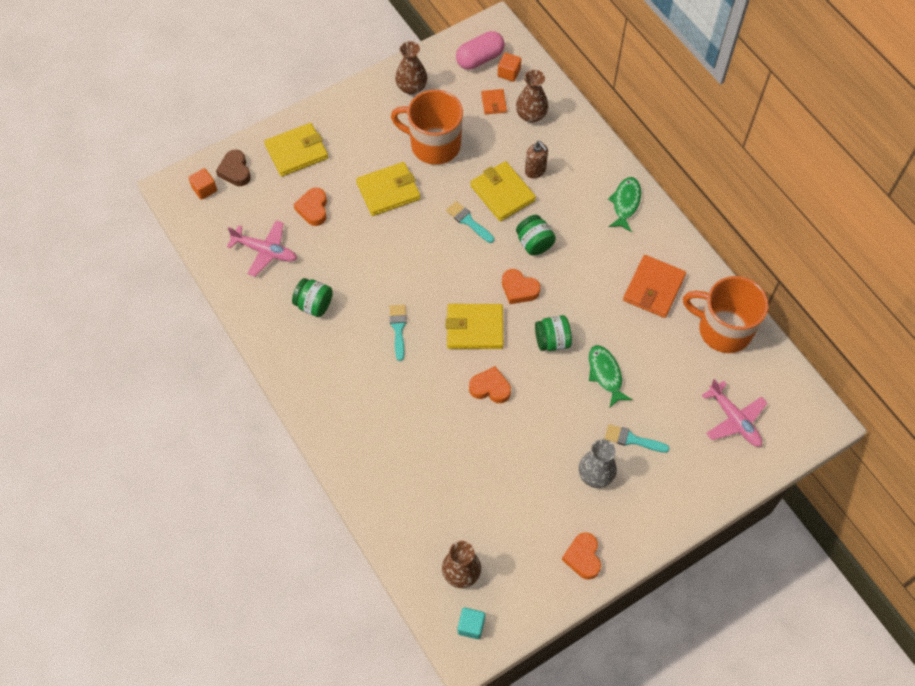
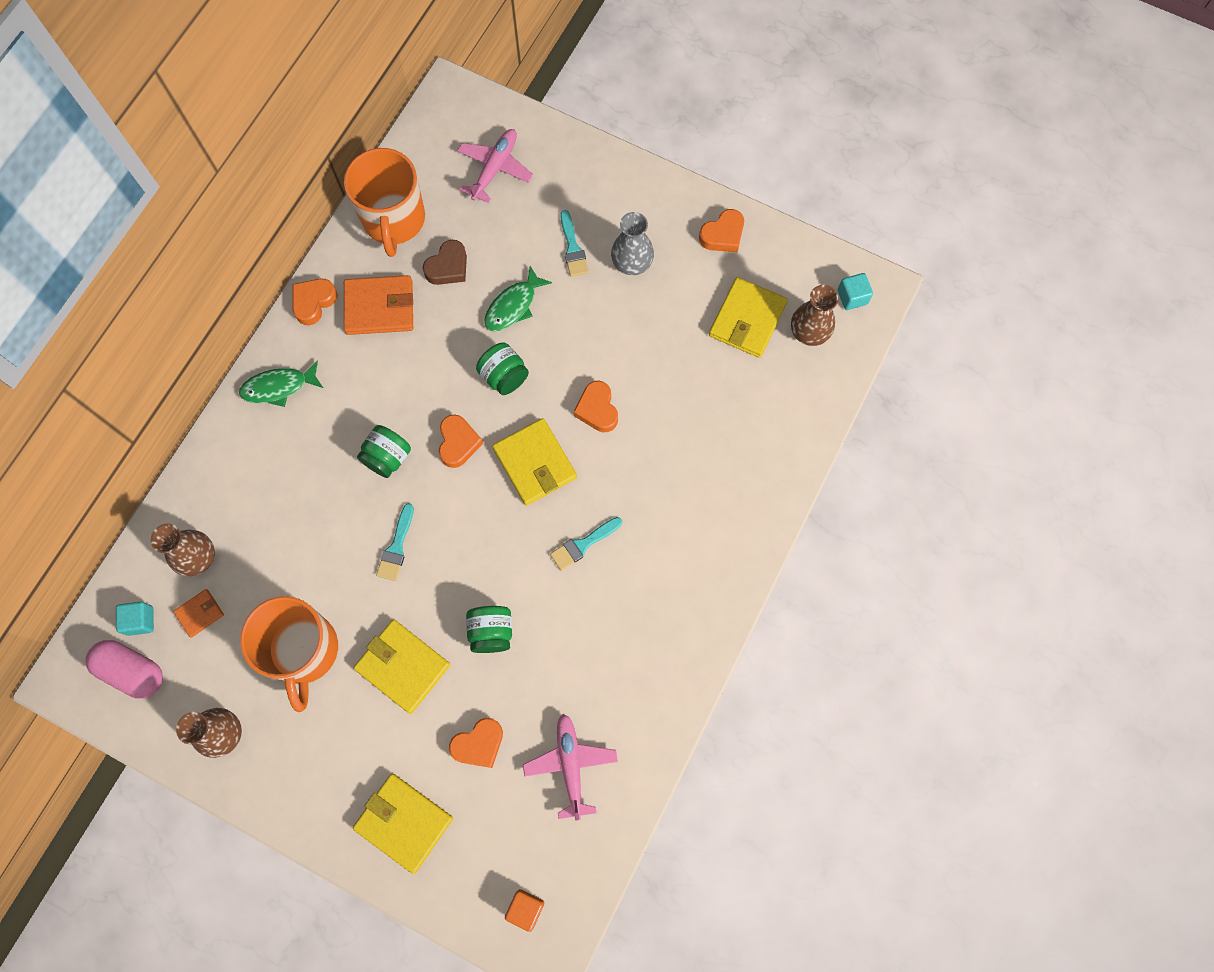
camera: 120 degrees left, 10 degrees up
brown heart [216,150,251,186] -> brown heart moved to [423,240,467,285]
green jar [292,278,333,317] -> green jar moved to [466,606,512,653]
yellow wallet [470,161,536,221] -> yellow wallet moved to [709,277,788,358]
orange cube [498,53,521,82] -> turquoise cube [116,602,154,636]
brown soap dispenser [525,141,548,178] -> none
none -> orange heart [292,279,337,325]

